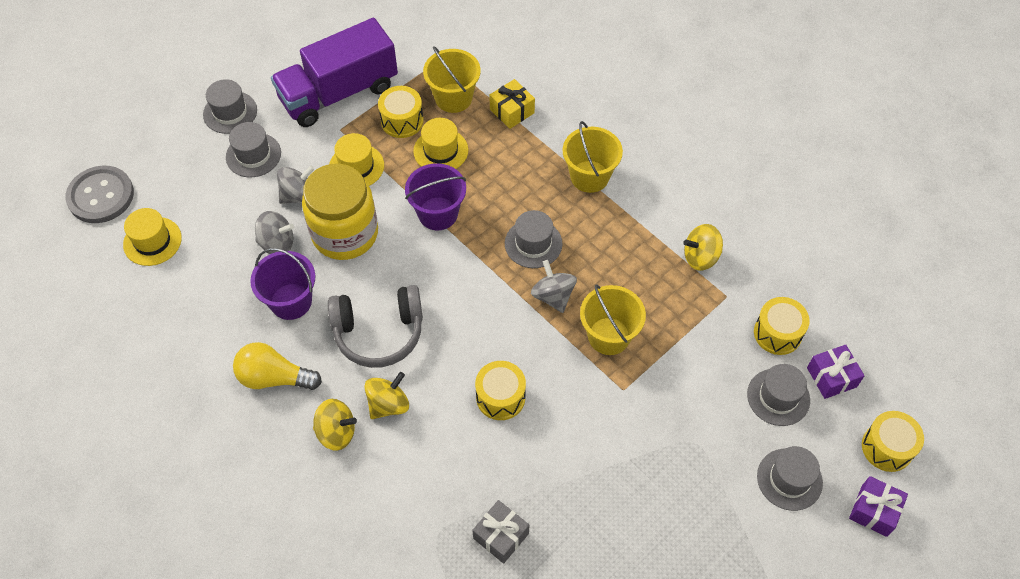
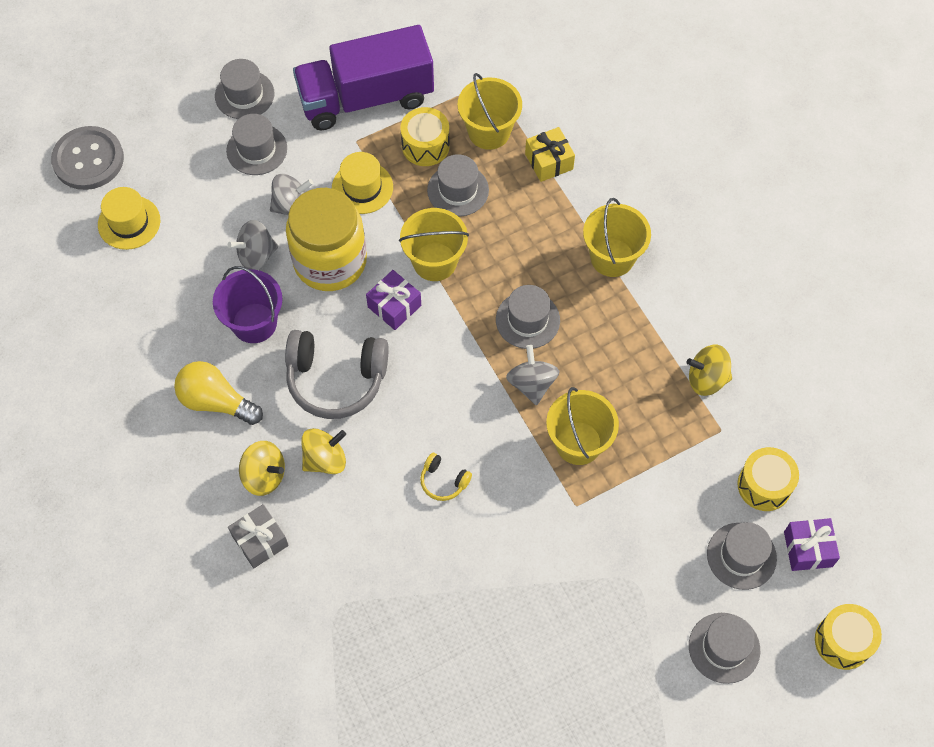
camera: 15 degrees right, 5 degrees up
grey spinning top [255,211,294,254] -> grey spinning top turned 135 degrees clockwise [228,220,278,270]
purple bucket [405,163,466,230] -> yellow bucket [399,208,469,281]
yellow hat [413,118,468,169] -> grey hat [427,154,489,217]
grey gift [472,500,529,564] -> grey gift moved to [228,504,289,568]
yellow drum [475,361,526,420] -> yellow headphones [420,453,472,501]
purple gift [849,476,908,537] -> purple gift moved to [366,270,421,330]

